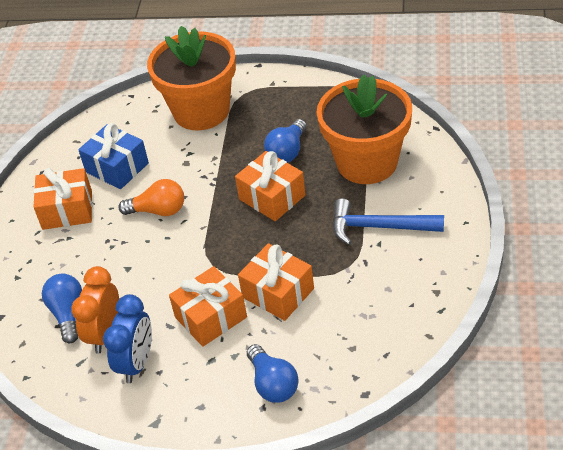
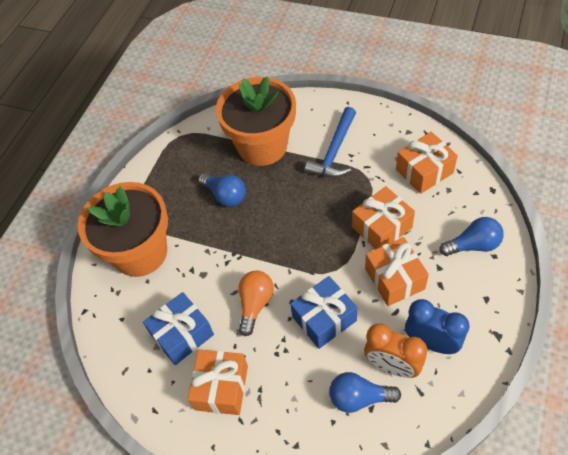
camera: 75 degrees left, 10 degrees up
orange gift [235,151,306,221] -> orange gift moved to [396,132,458,194]
none -> blue gift [290,276,357,349]

